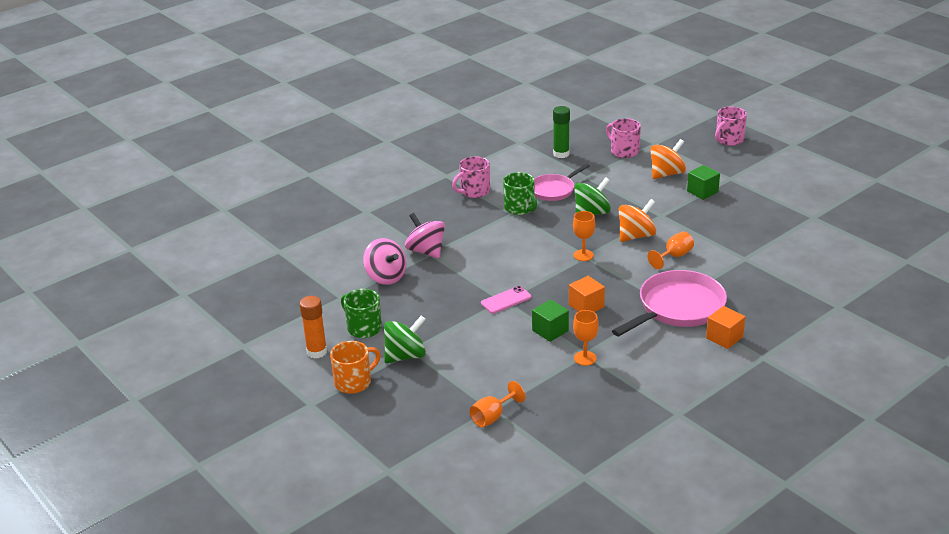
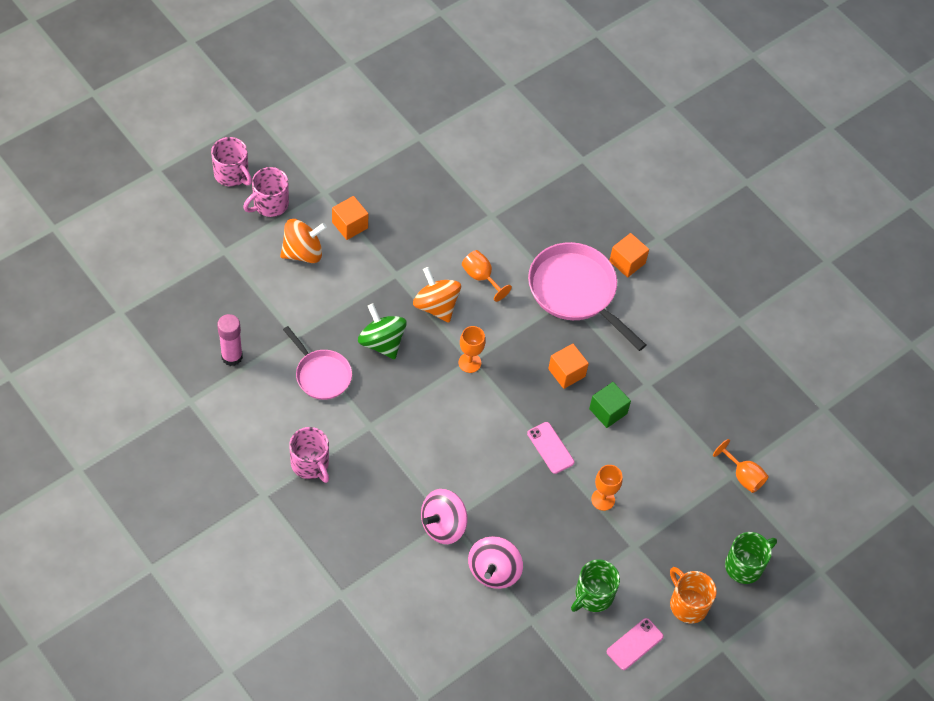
camera: 95 degrees left, 25 degrees up
orange glue stick [299,296,327,359] -> pink phone [607,618,664,670]
pink spinning top [363,238,407,285] -> pink spinning top turned 150 degrees clockwise [468,536,523,589]
green spinning top [384,316,426,363] -> none
green mug [503,172,537,215] -> green mug moved to [725,532,777,584]
green glue stick [553,106,570,158] -> pink glue stick [217,314,243,366]
orange goblet [573,310,599,366] -> orange goblet moved to [591,465,622,511]
pink mug [606,118,641,158] -> pink mug moved to [243,167,289,217]
orange spinning top [650,139,686,179] -> orange spinning top turned 105 degrees clockwise [280,219,327,263]
green cube [687,165,720,200] -> orange cube [332,196,368,240]

